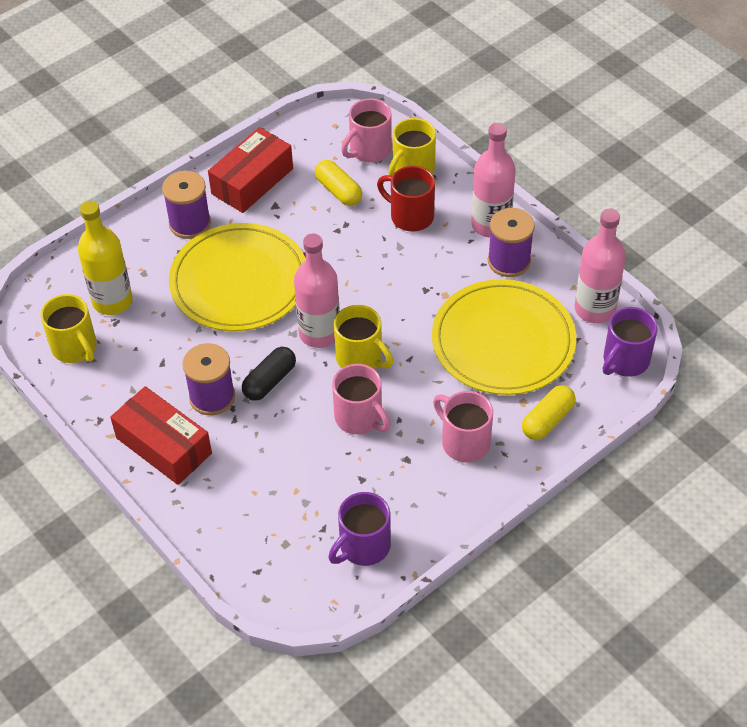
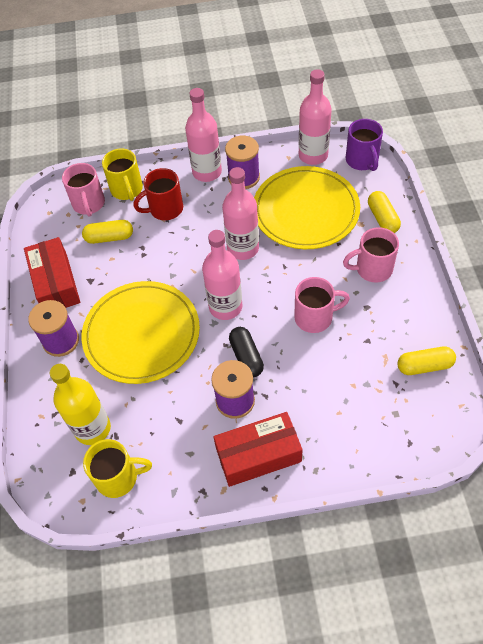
camera: 55 degrees left, 5 degrees up
purple mug [328,492,391,566] -> yellow capsule [397,346,456,375]
yellow mug [334,305,393,369] -> none
none -> pink bottle [222,167,259,260]

